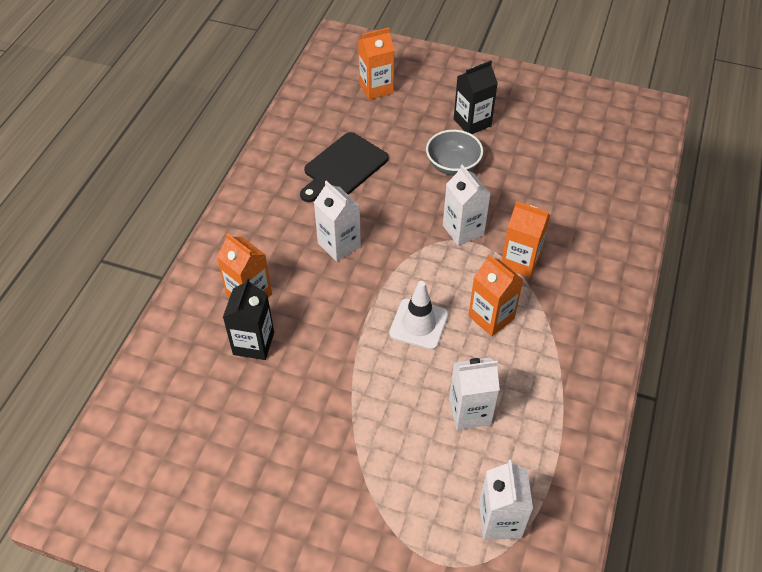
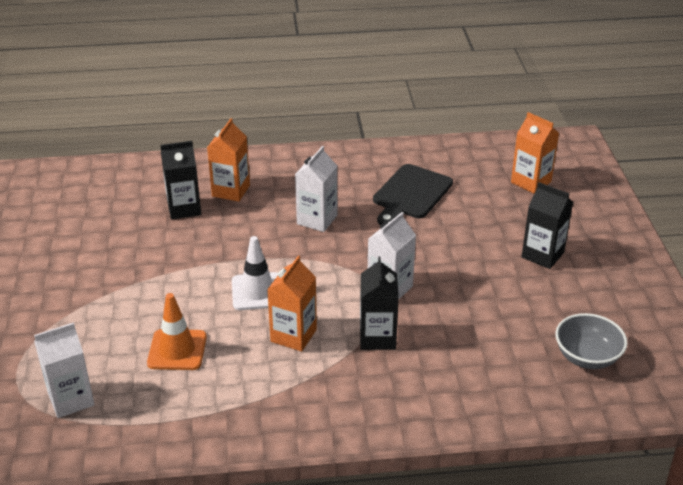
camera: 65 degrees right, 15 degrees down
black cutting board [300,132,389,202] -> black cutting board turned 75 degrees counterclockwise [373,164,453,225]
grey bowl [426,130,483,175] -> grey bowl moved to [556,313,627,369]
white carton [449,357,500,430] -> orange traffic cone [147,293,207,370]
orange carton [502,201,550,278] -> black carton [360,257,399,350]

